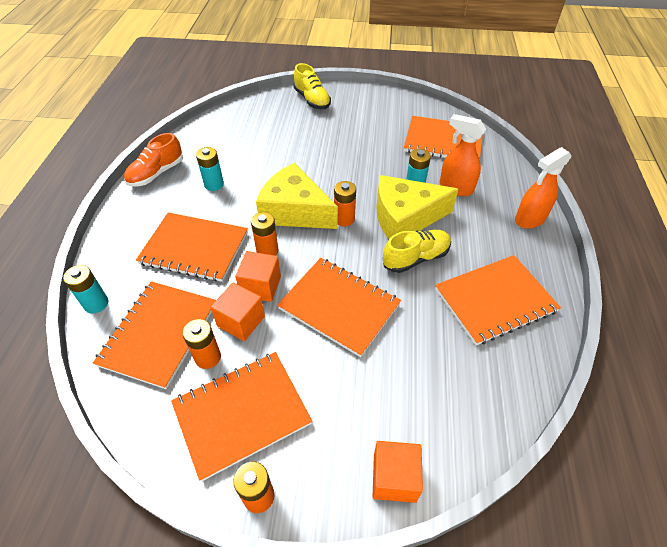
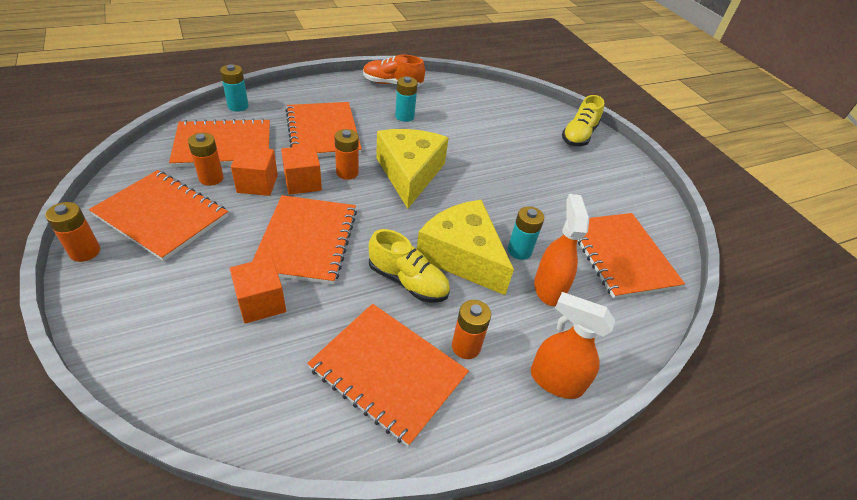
camera: 55 degrees right, 5 degrees down
orange battery [334,181,356,227] -> orange battery moved to [452,300,491,359]
orange cube [373,441,423,503] -> orange cube moved to [230,257,286,324]

